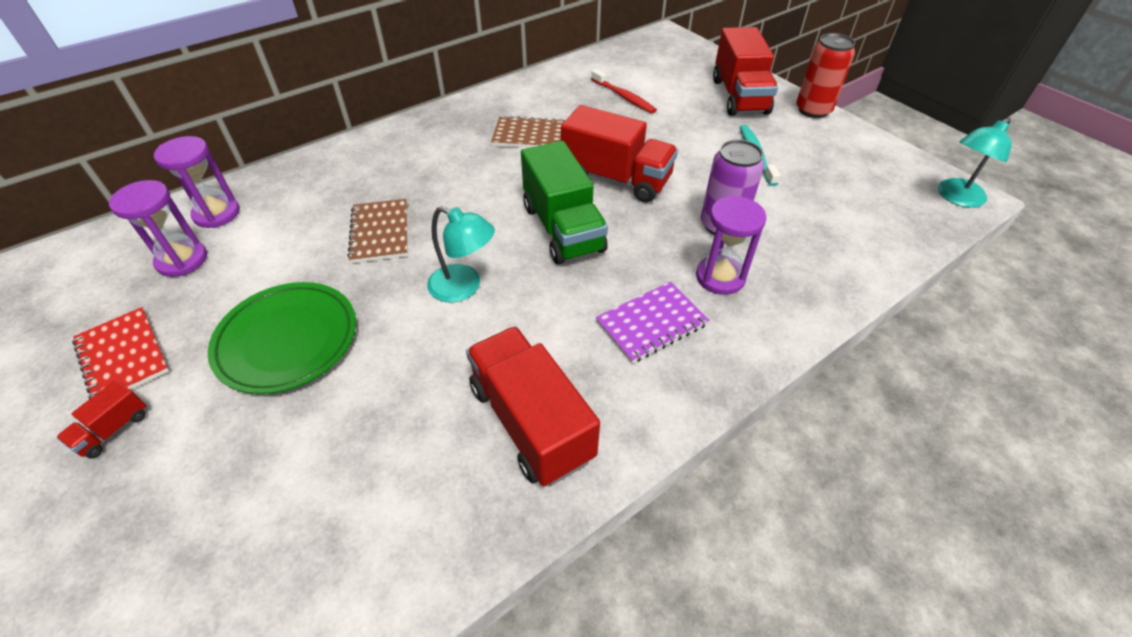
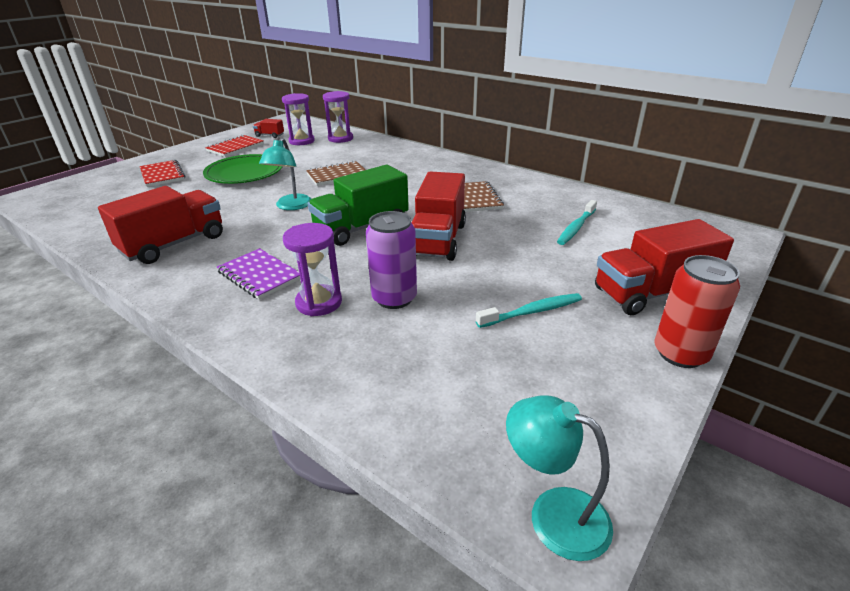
camera: 75 degrees right, 15 degrees down
red truck [56,380,147,459] -> red truck moved to [253,119,284,138]
red toothbrush [591,69,657,114] -> turquoise toothbrush [557,200,597,245]
none -> red notebook [140,160,185,187]

